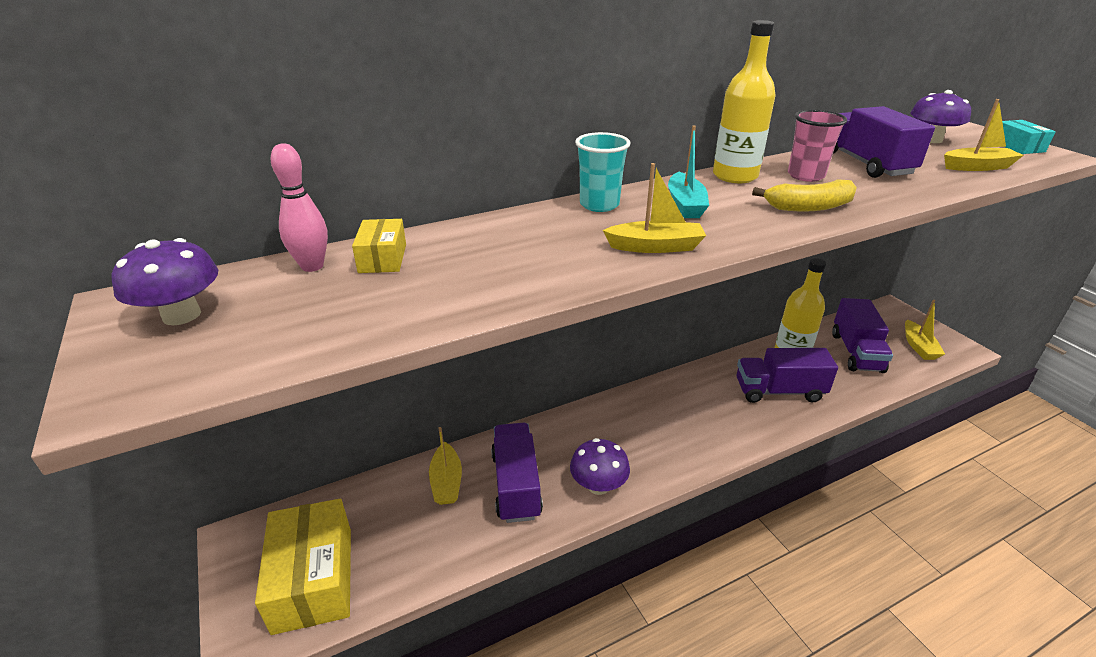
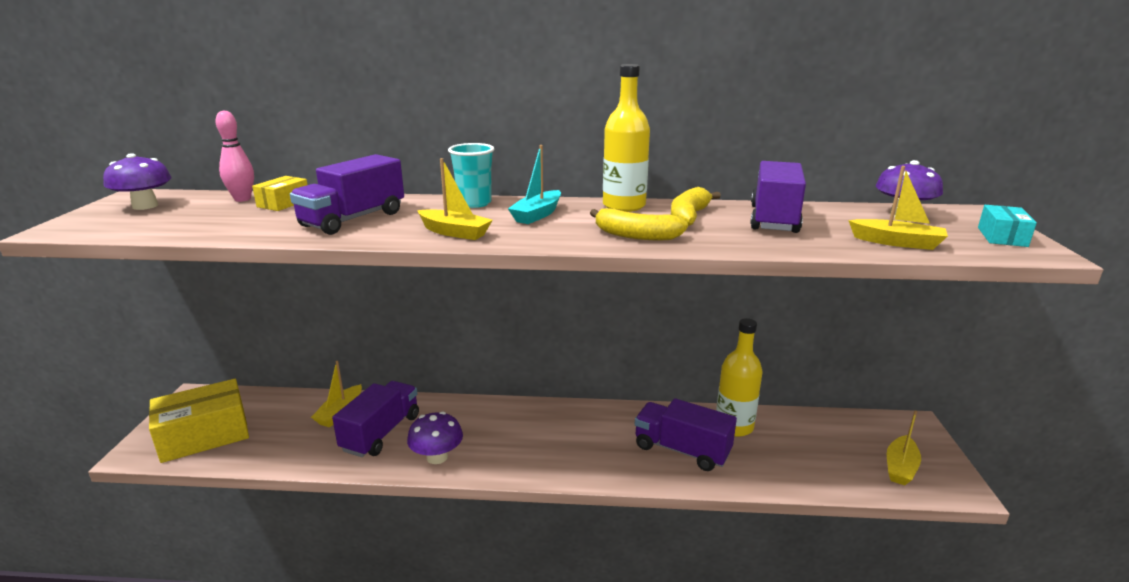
camera: 30 degrees right, 10 degrees down
yellow box [255,499,351,635] -> yellow box turned 45 degrees clockwise [149,379,249,463]
pink cup [788,110,847,182] -> yellow banana [671,187,721,226]
purple truck [832,298,893,373] -> purple truck moved to [290,154,404,235]

